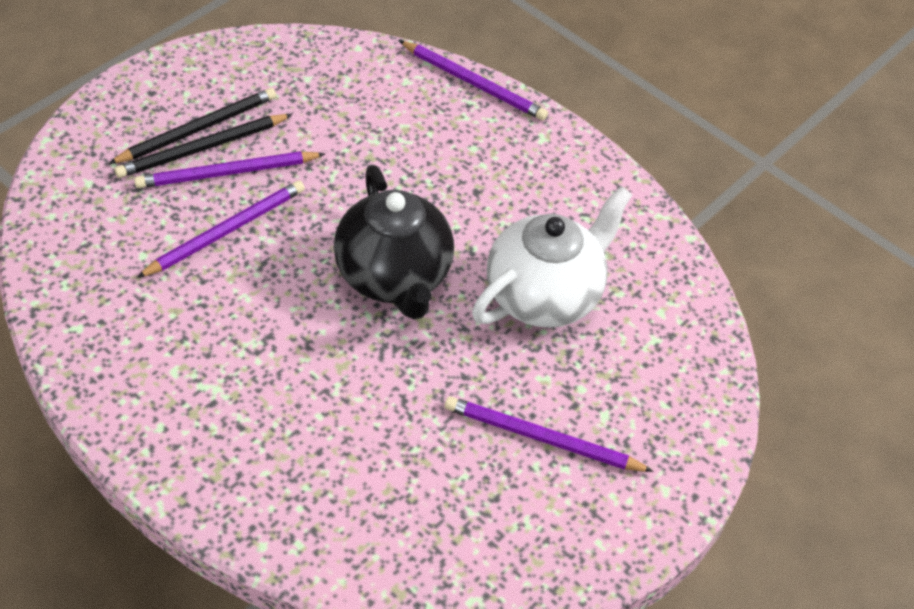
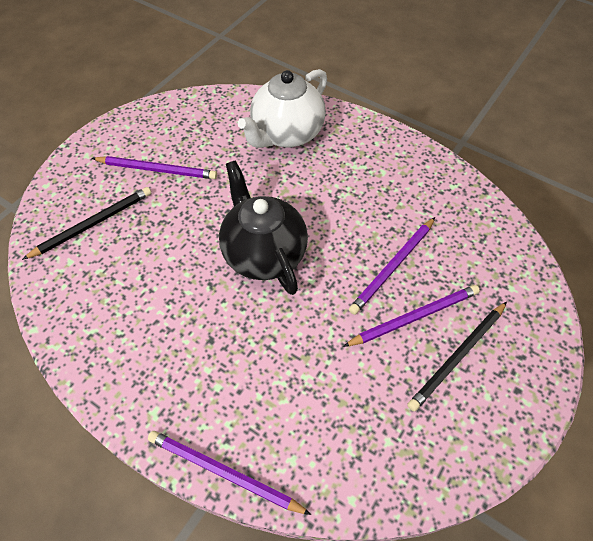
camera: 175 degrees right, 5 degrees up
black pencil [114,114,292,178] -> black pencil moved to [22,187,151,260]
white teapot [472,186,632,328] -> white teapot moved to [238,69,327,148]

